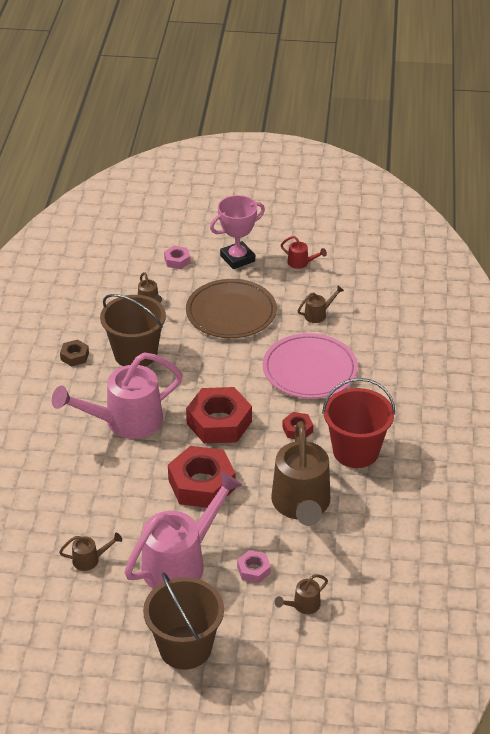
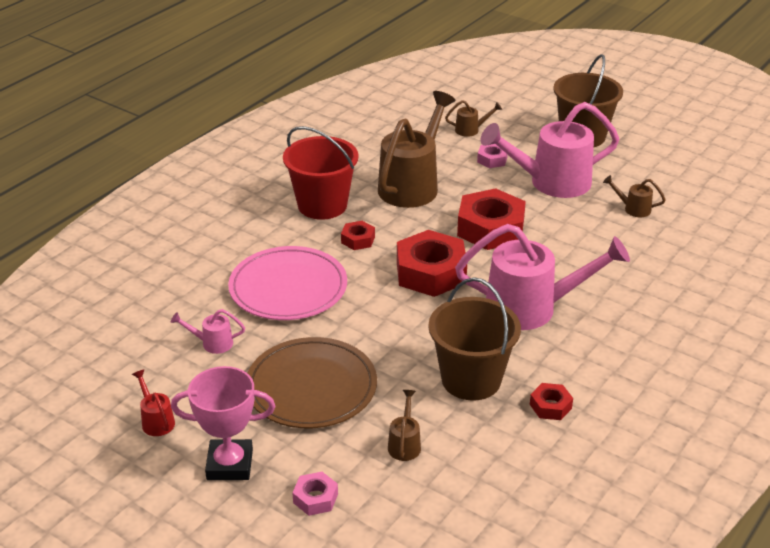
camera: 150 degrees left, 5 degrees down
brown nut [60,339,89,366] -> red nut [530,383,573,420]
brown watering can [298,285,344,323] -> pink watering can [171,309,245,354]

